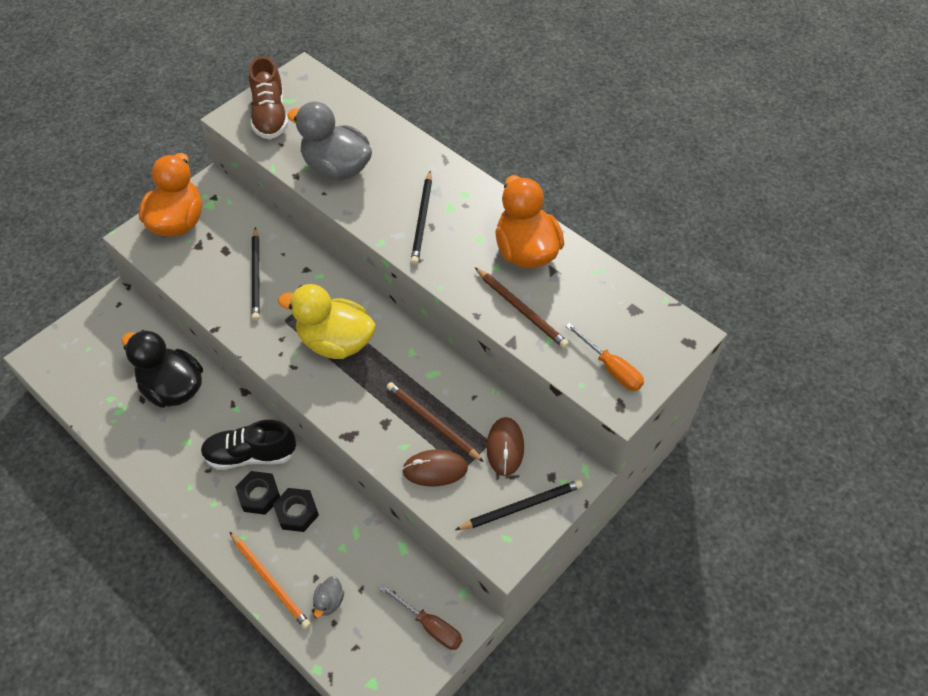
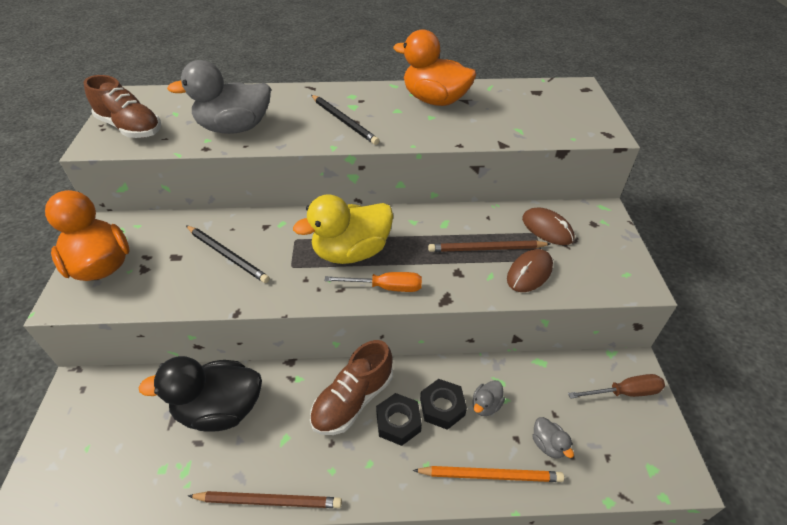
camera: 45 degrees left, 10 degrees down
black shoe [200,420,297,470] -> brown shoe [310,340,393,435]
black pencil [455,480,583,530] -> none
brown pencil [475,267,569,348] -> brown pencil moved to [188,491,342,508]
orange screwdriver [566,323,644,391] -> orange screwdriver moved to [324,272,422,292]
none -> grey duck [472,380,505,416]

